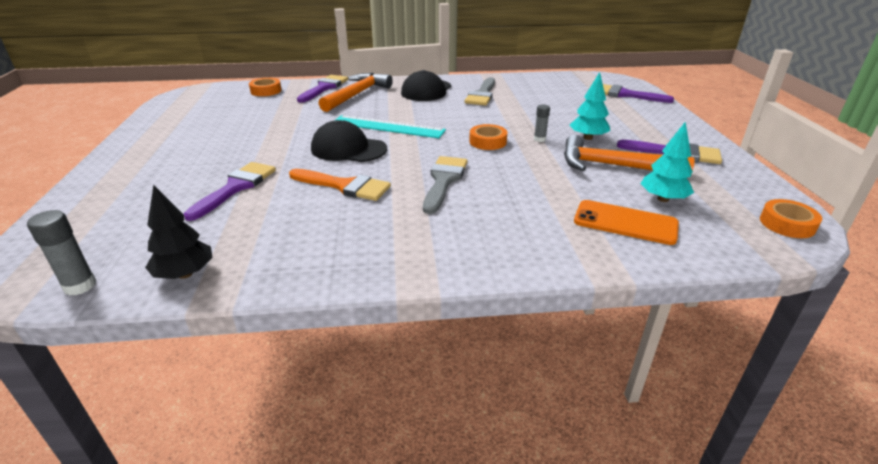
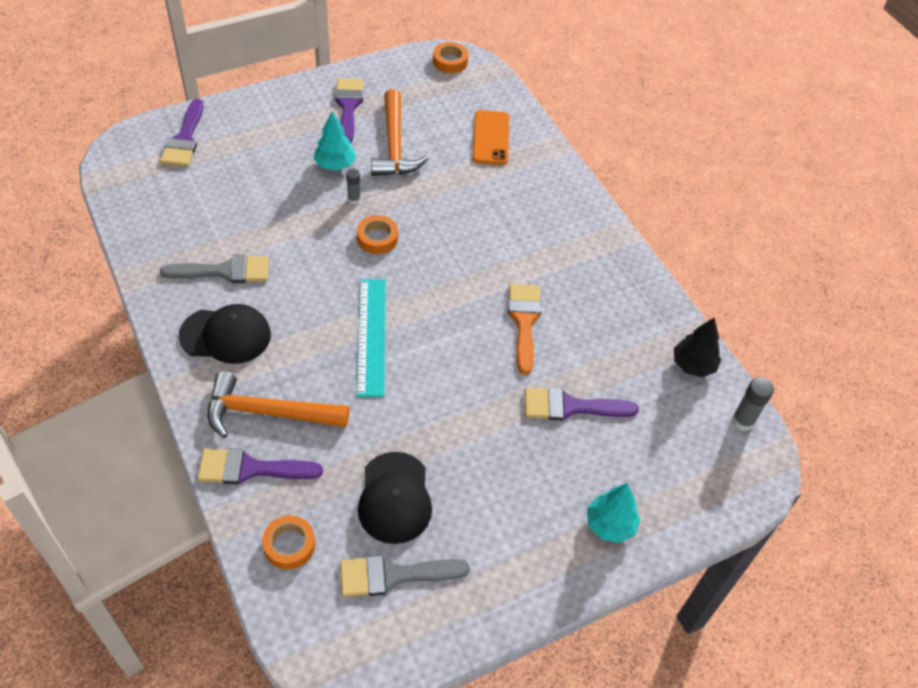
camera: 115 degrees left, 20 degrees up
black cap [311,120,387,162] -> black cap moved to [358,452,432,544]
grey brush [423,156,468,214] -> grey brush moved to [340,555,470,597]
turquoise tree [641,121,694,202] -> turquoise tree moved to [587,483,640,543]

